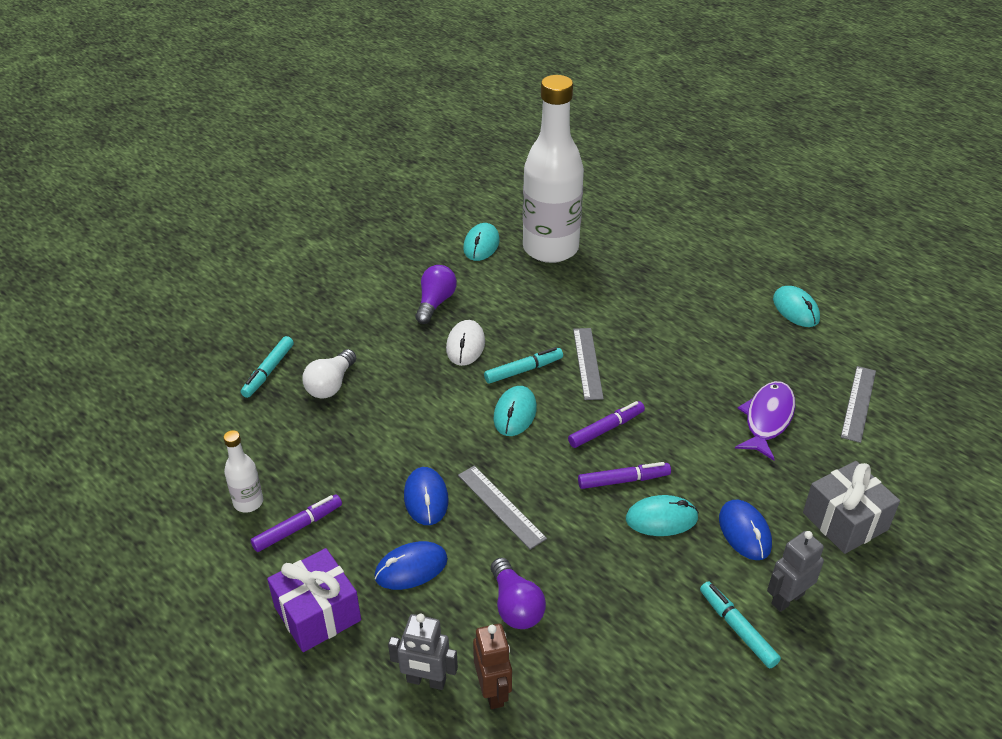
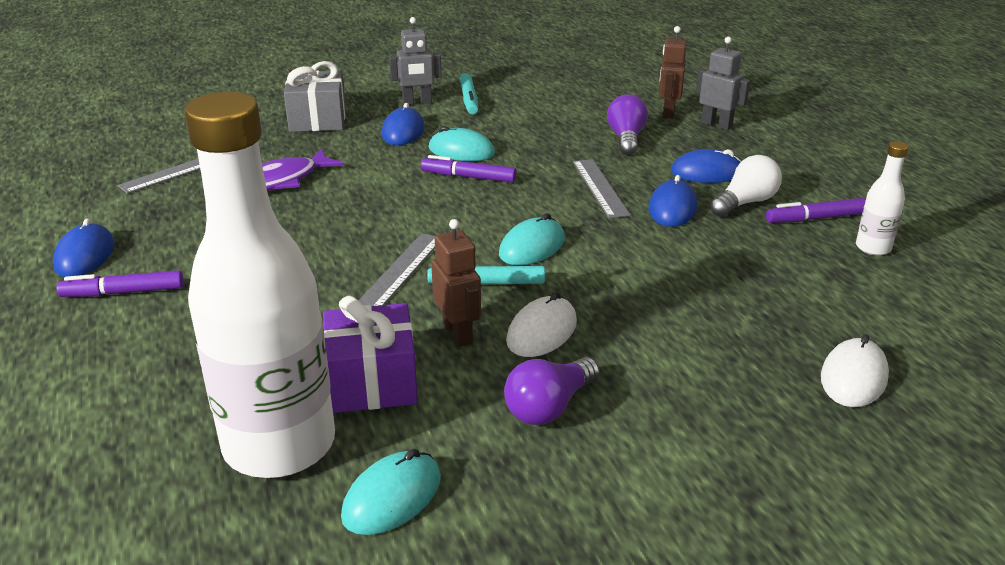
camera: 155 degrees left, 10 degrees down
turquoise marker [241,336,294,398] -> white mouse [821,334,889,407]
purple gift [267,548,361,652] -> purple gift moved to [323,296,418,413]
white light bulb [302,349,356,399] -> white light bulb moved to [710,155,782,217]
purple marker [568,401,645,448] -> purple marker moved to [57,270,184,297]
turquoise mouse [773,286,820,327] -> blue mouse [53,218,114,277]
none -> brown robot [431,219,481,347]

